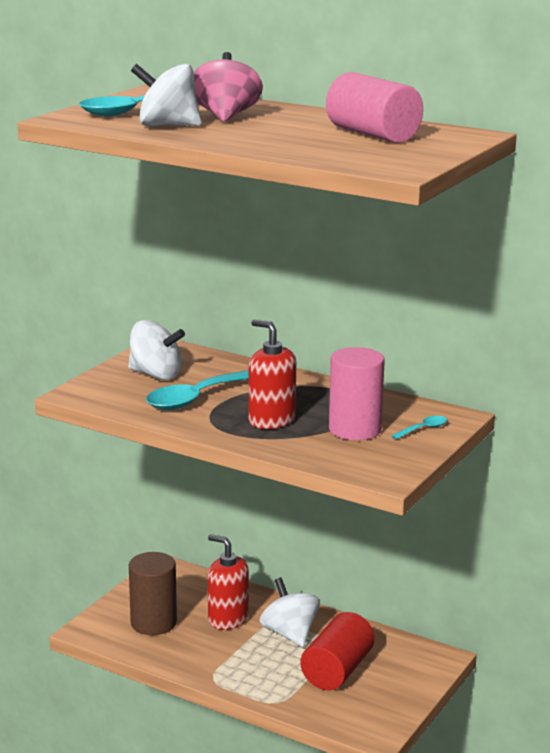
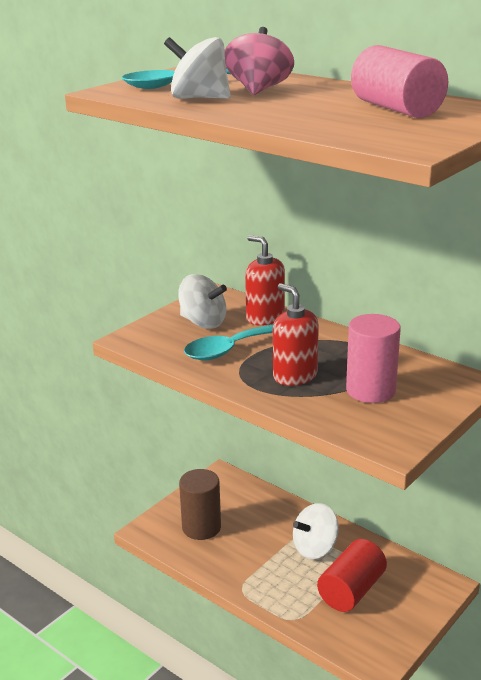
camera: 10 degrees right, 5 degrees up
red soap dispenser [208,534,249,630] -> red soap dispenser moved to [245,235,285,326]
white spinning top [260,578,320,647] -> white spinning top turned 105 degrees counterclockwise [293,503,339,559]
turquoise spoon [391,416,447,439] -> none

